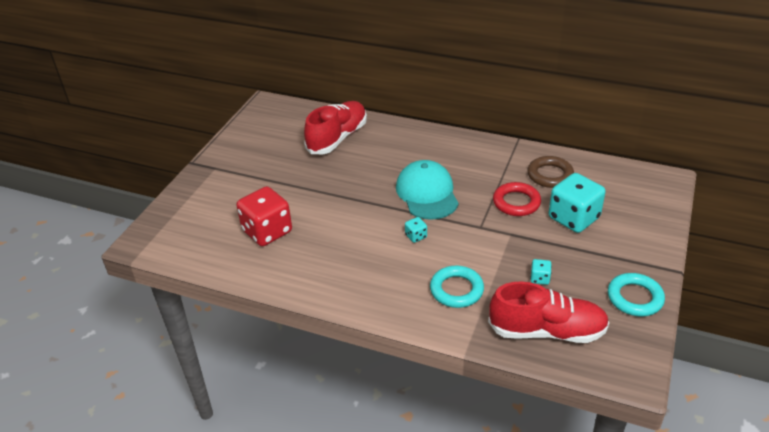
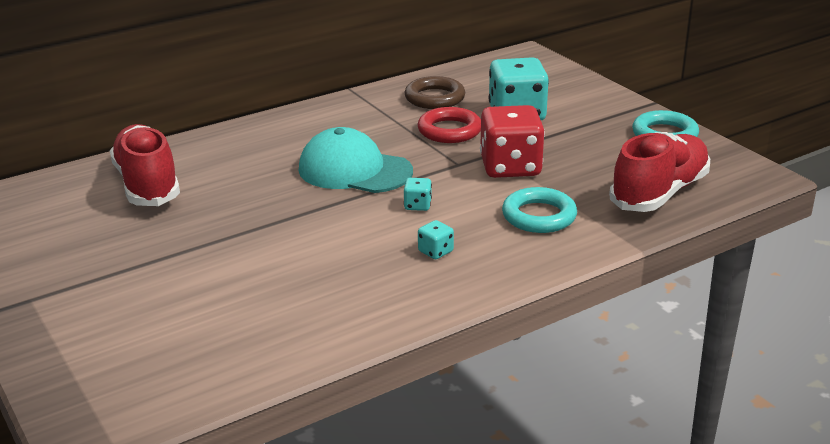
camera: 55 degrees left, 10 degrees down
red dice [236,186,292,246] -> red dice moved to [480,105,545,178]
turquoise dice [530,259,552,285] -> turquoise dice moved to [418,220,454,259]

